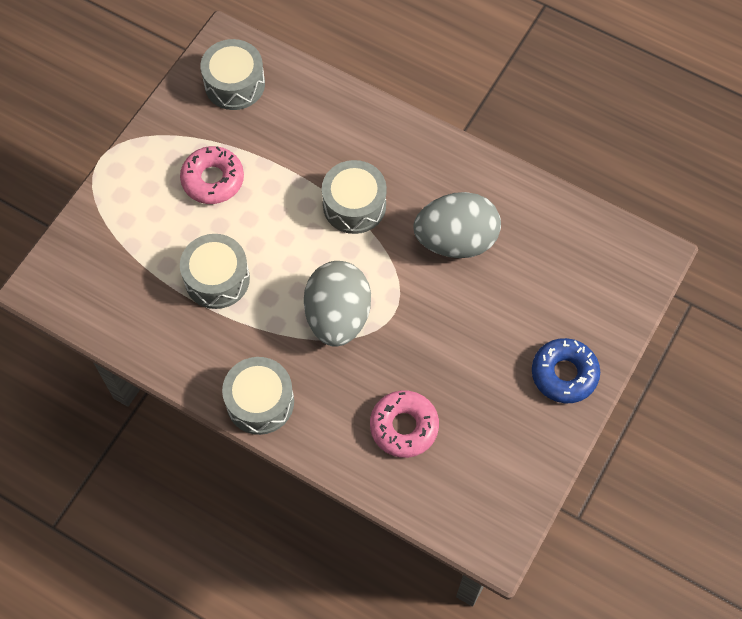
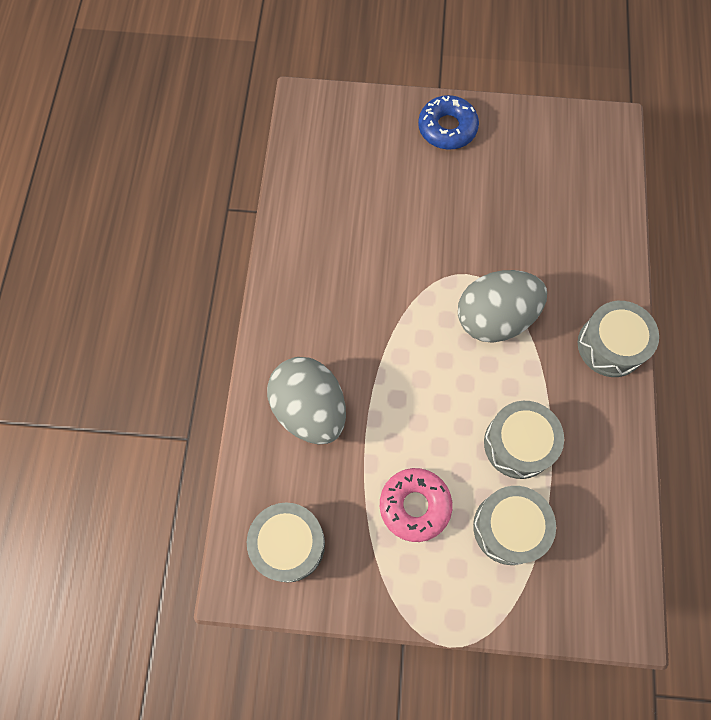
camera: 115 degrees left, 5 degrees up
grey drum [322,160,387,234] -> grey drum moved to [473,486,556,565]
pink donut [370,390,439,458] -> none
grey egg [414,192,501,258] -> grey egg moved to [267,357,346,445]

